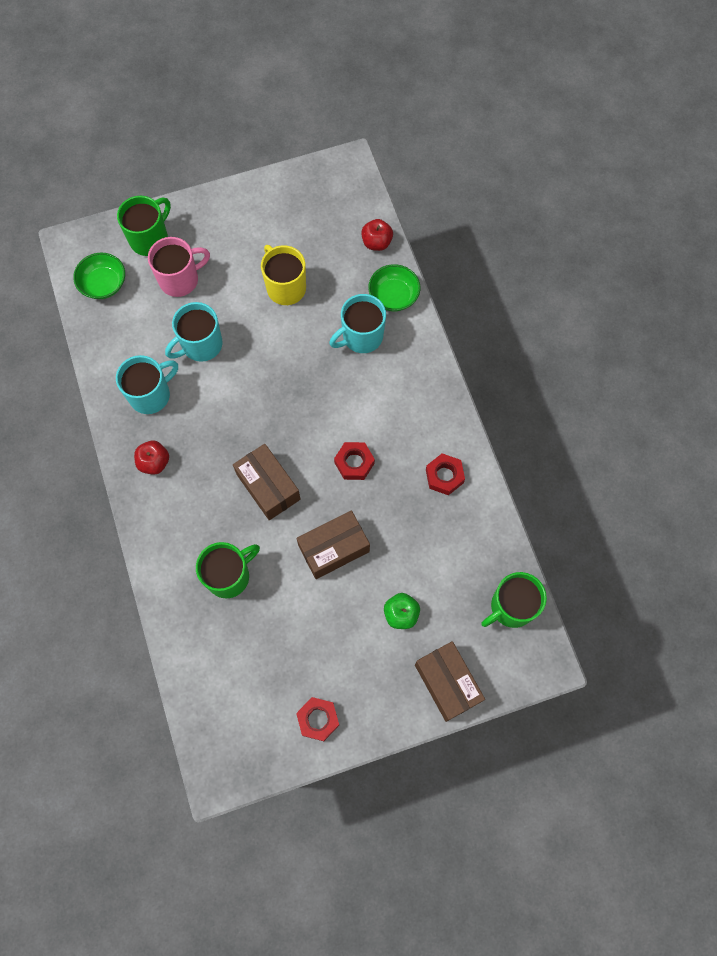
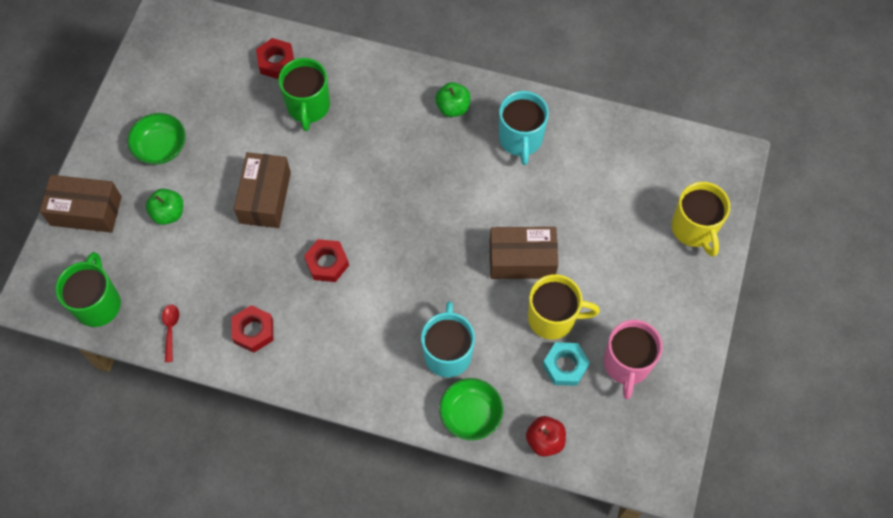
camera: 125 degrees right, 5 degrees down
green bowl [73,253,125,299] -> green bowl moved to [127,113,186,165]
green mug [117,196,171,256] -> yellow mug [671,182,730,257]
red apple [134,441,169,474] -> green apple [435,82,471,117]
pink mug [148,237,210,297] -> pink mug moved to [604,320,663,399]
turquoise mug [165,302,223,362] -> none
brown box [233,444,301,520] -> brown box moved to [490,227,558,279]
red nut [296,697,339,741] -> red nut moved to [256,38,294,79]
none -> red spoon [162,305,179,362]
none -> turquoise nut [543,342,590,386]

